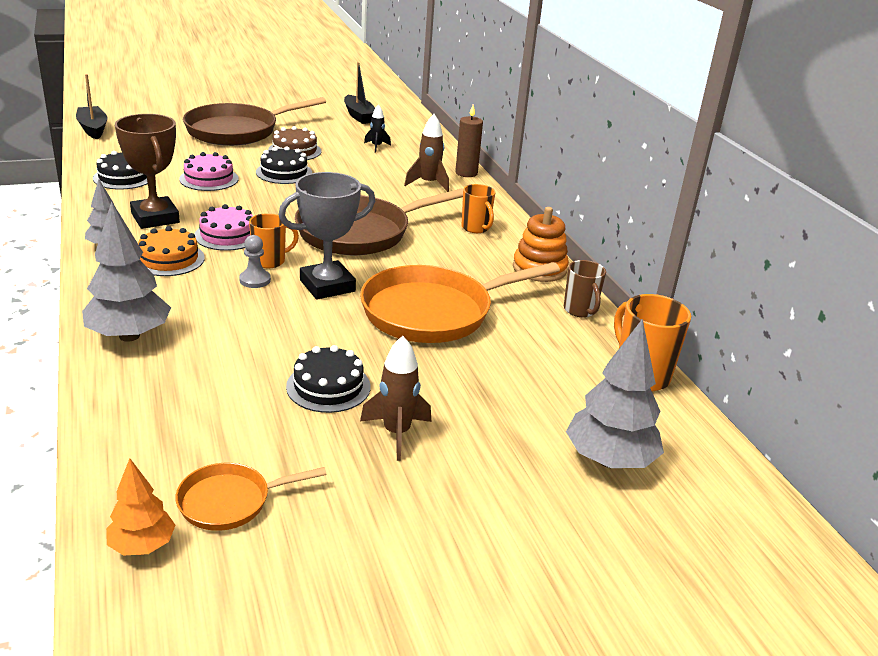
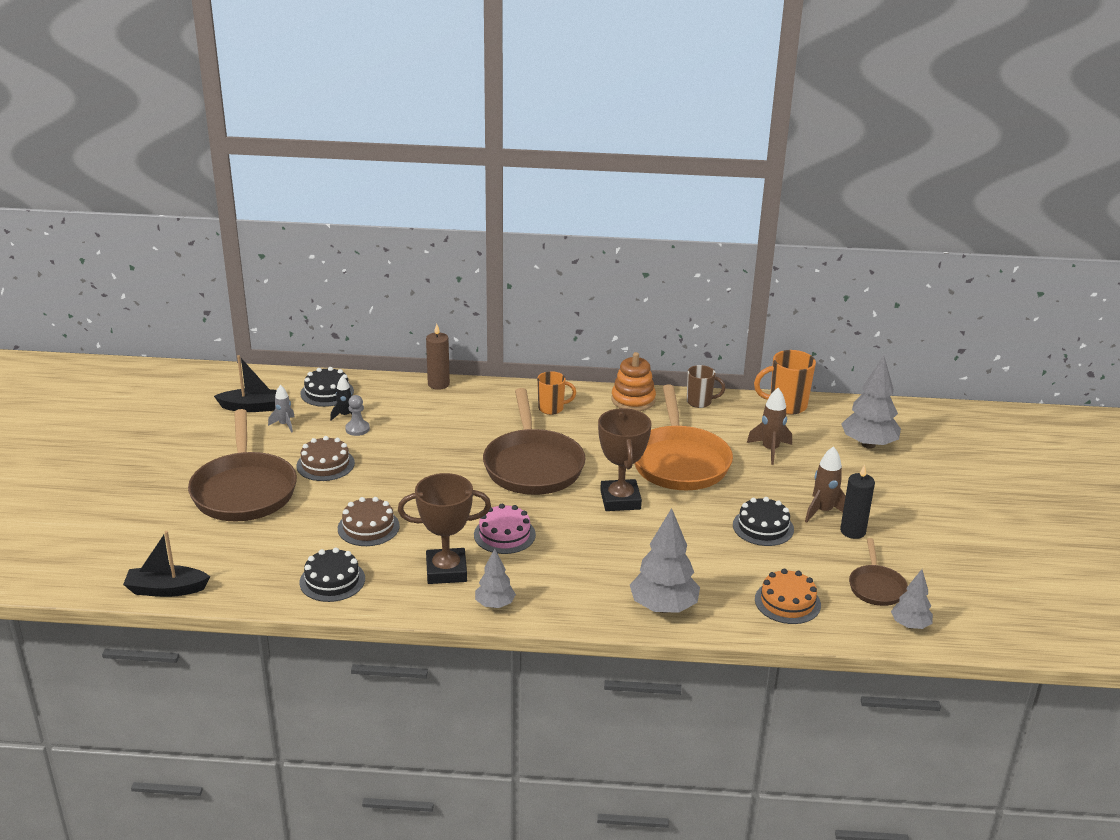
camera: 65 degrees left, 0 degrees up
orange tree [106,458,175,556] -> grey tree [891,569,933,629]
orange cake [138,226,205,276] -> orange cake moved to [755,569,821,624]
orange pan [176,463,327,531] -> brown pan [849,538,908,606]
pink cake [179,152,239,191] -> brown cake [338,497,400,546]
grey pawn [239,235,271,288] -> grey pawn moved to [345,395,370,436]
orange mug [249,213,299,268] -> none
black cake [256,146,312,184] -> black cake moved to [300,367,354,407]
grey trophy [279,172,375,300] -> brown trophy [598,408,652,511]
brown rocket [404,114,449,192] -> brown rocket moved to [747,388,792,465]
none -> grey rocket [268,385,295,433]
none -> black candle [840,464,875,539]

